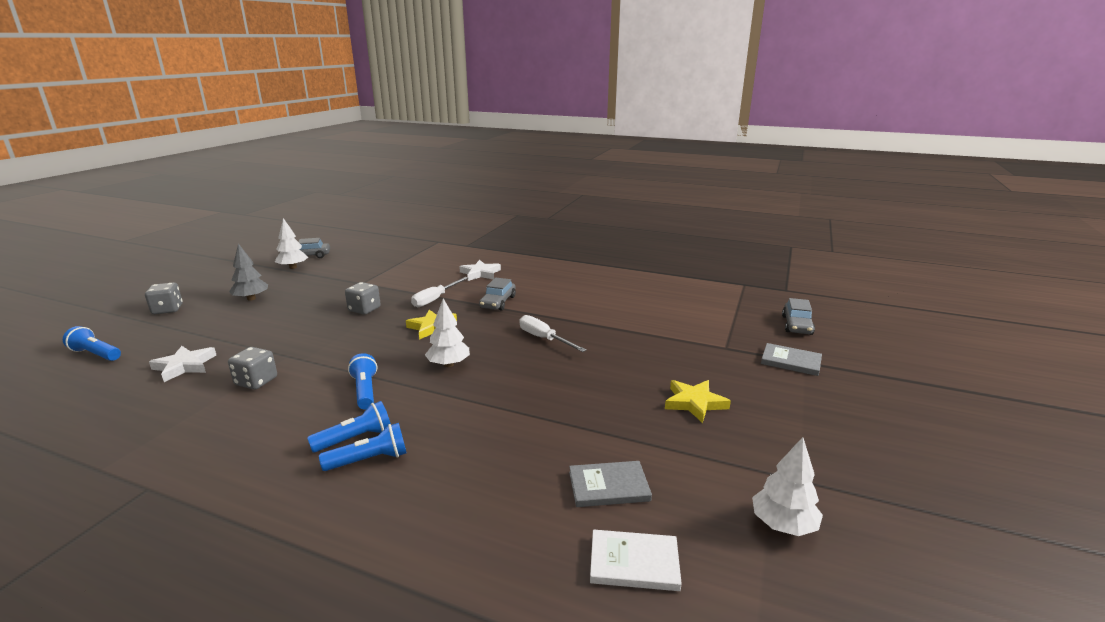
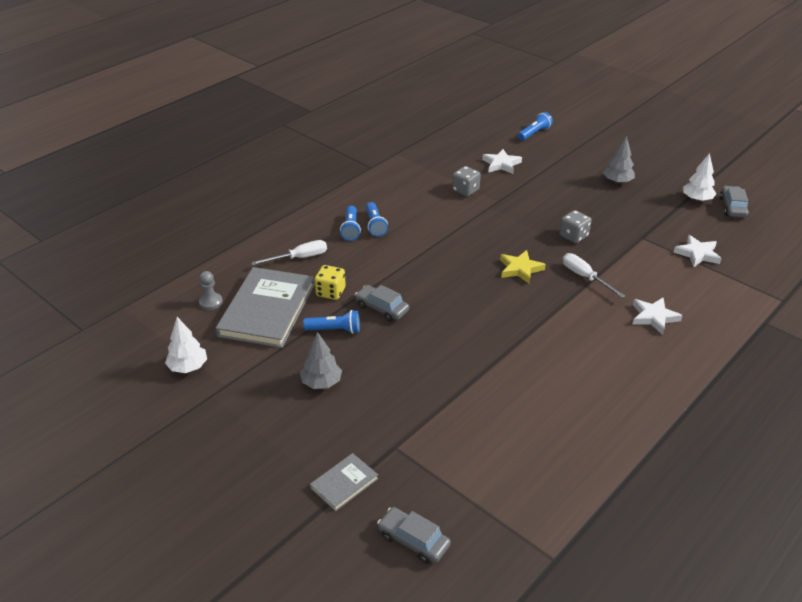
camera: 110 degrees right, 15 degrees up
grey dice [145,282,183,314] -> none
blue flashlight [348,353,377,409] -> blue flashlight moved to [303,310,360,334]
white tree [425,298,470,367] -> none
grey car [479,278,516,310] -> grey car moved to [355,285,409,322]
white screwdriver [520,315,586,352] -> white screwdriver moved to [251,240,327,265]
grey book [569,461,652,507] -> grey book [216,267,314,348], size x2.12
white book [590,529,682,591] -> grey pawn [199,271,223,310]
yellow star [665,380,731,423] -> grey tree [300,332,342,389]
none -> yellow dice [315,265,346,300]
none -> white star [673,235,722,268]

